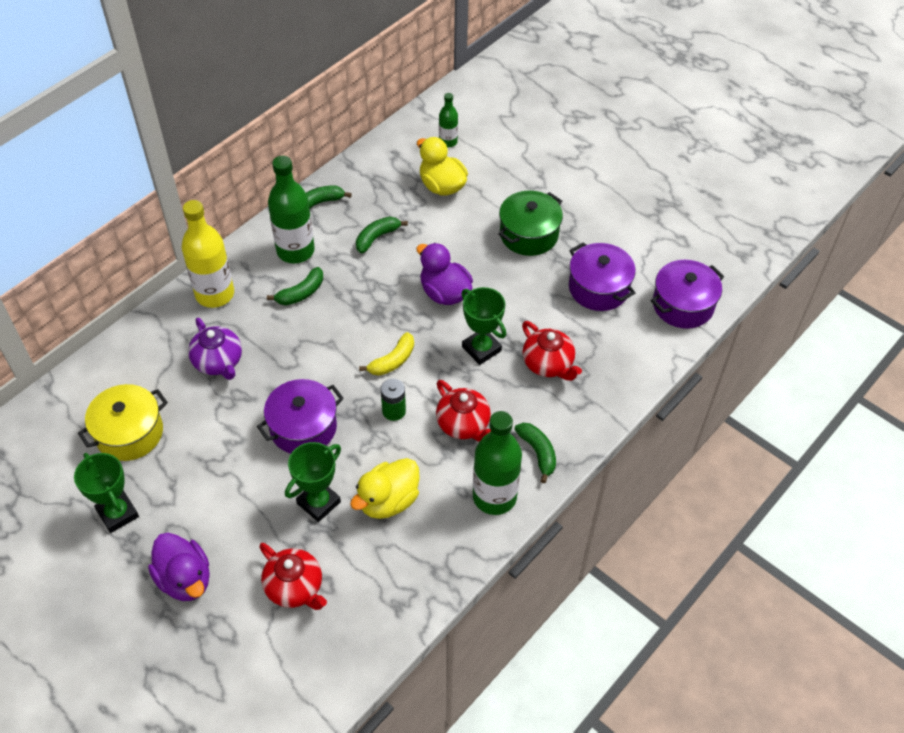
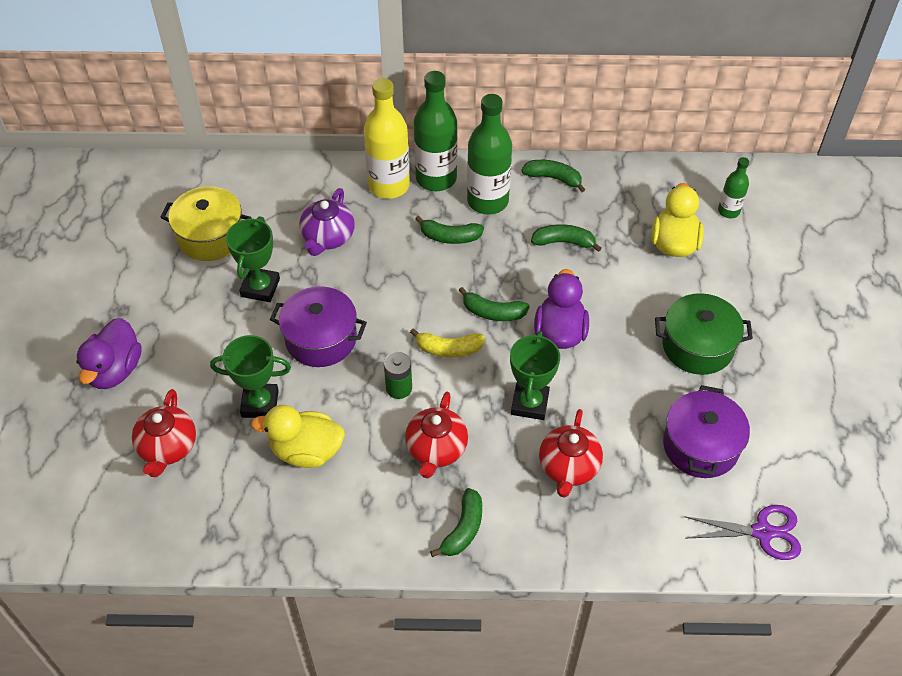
camera: 50 degrees right, 0 degrees up
green trophy [74,453,139,533] -> green trophy moved to [226,216,280,302]
green bottle [473,411,522,515] -> green bottle moved to [414,71,458,191]
purple pot [651,260,724,329] -> purple scissors [684,505,801,560]
none -> green banana [459,287,529,321]

